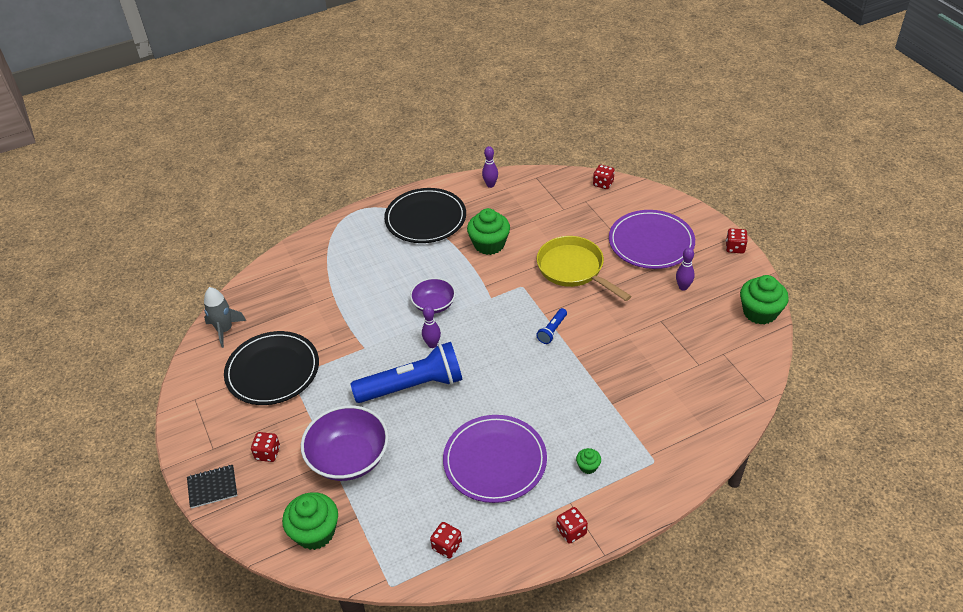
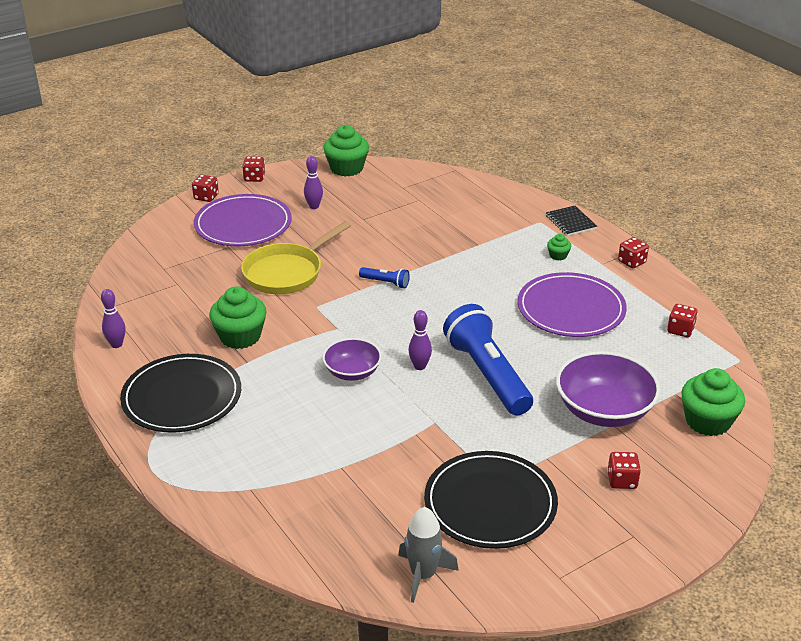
camera: 100 degrees left, 10 degrees down
black notebook [187,465,237,509] -> black notebook moved to [546,206,597,236]
red dice [593,165,615,189] -> red dice moved to [192,175,219,202]

